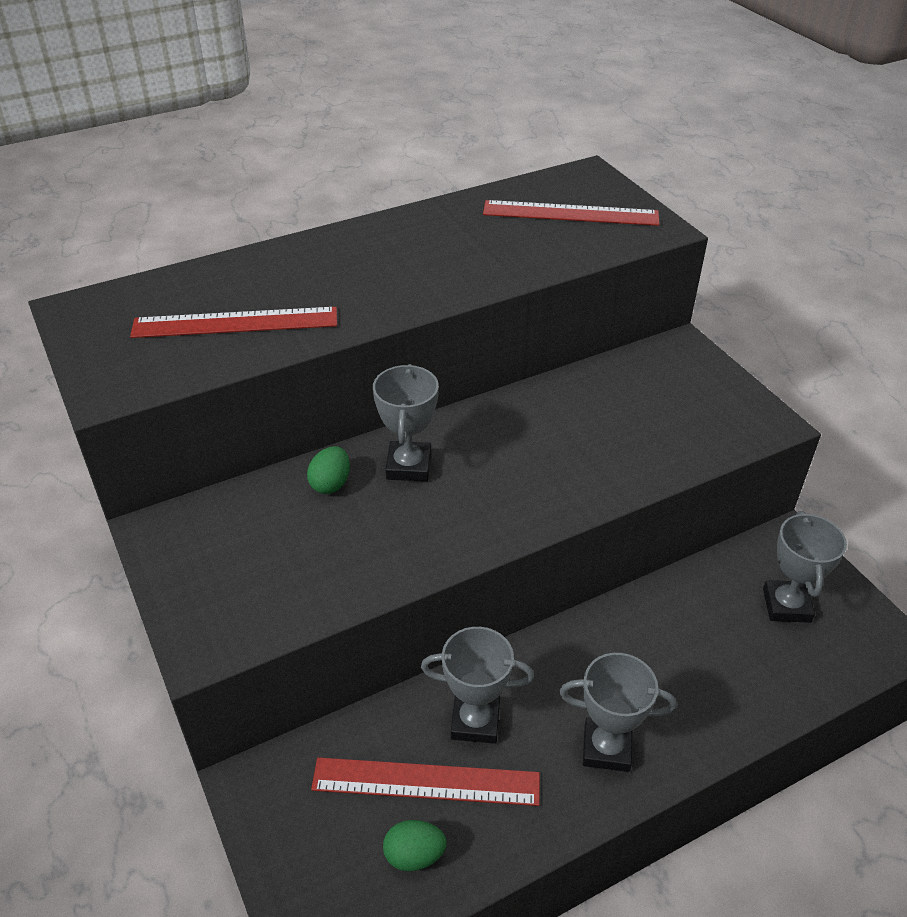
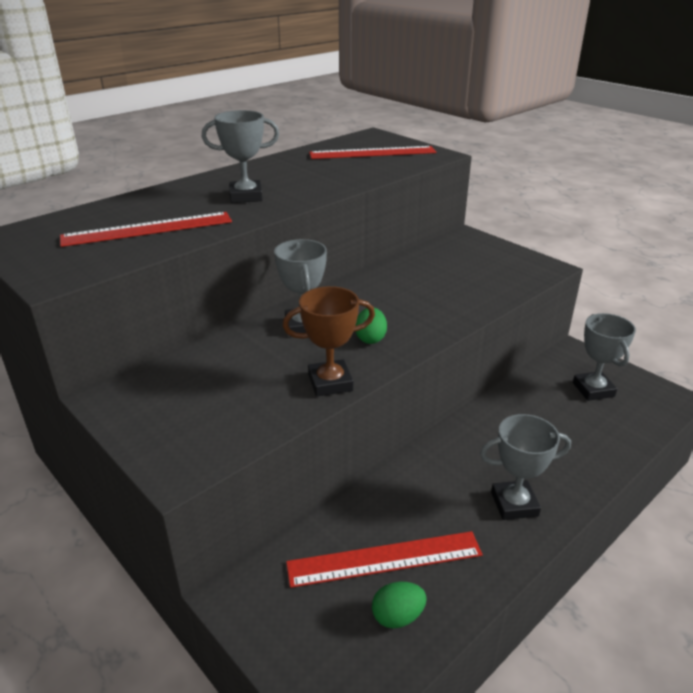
camera: 15 degrees left, 10 degrees down
green egg [307,446,350,494] -> green egg moved to [355,308,387,344]
grey trophy [421,627,534,744] -> grey trophy moved to [202,110,279,203]
none -> brown trophy [283,286,375,397]

